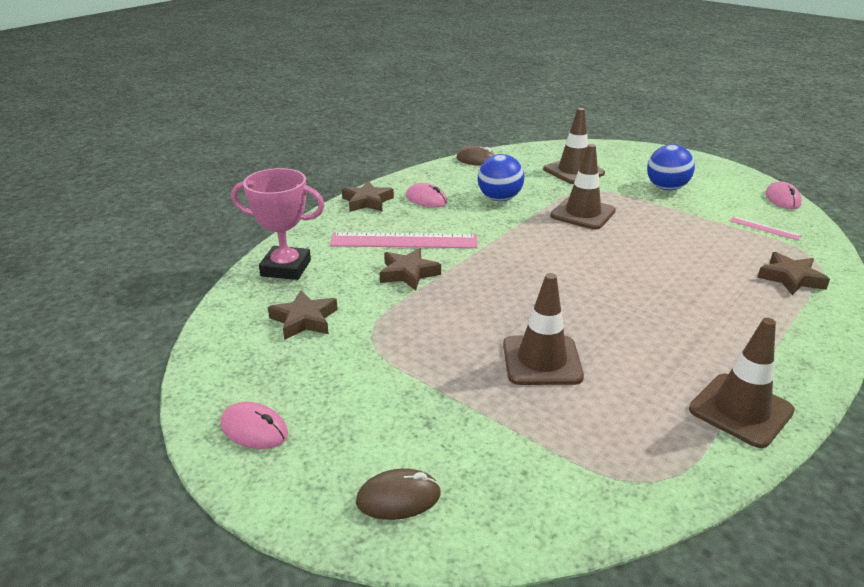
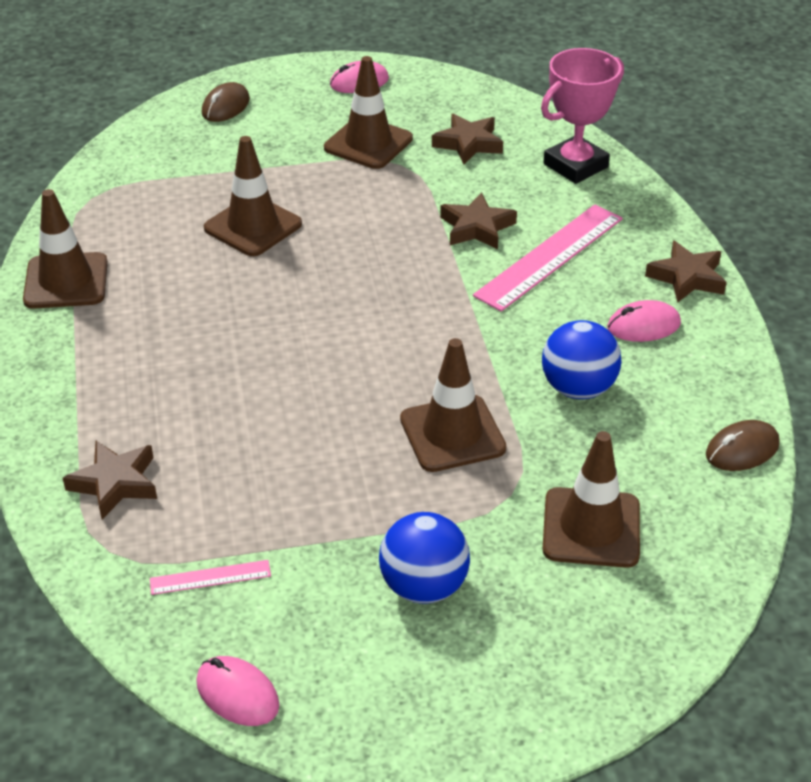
camera: 130 degrees right, 10 degrees up
none -> brown traffic cone [324,56,413,169]

